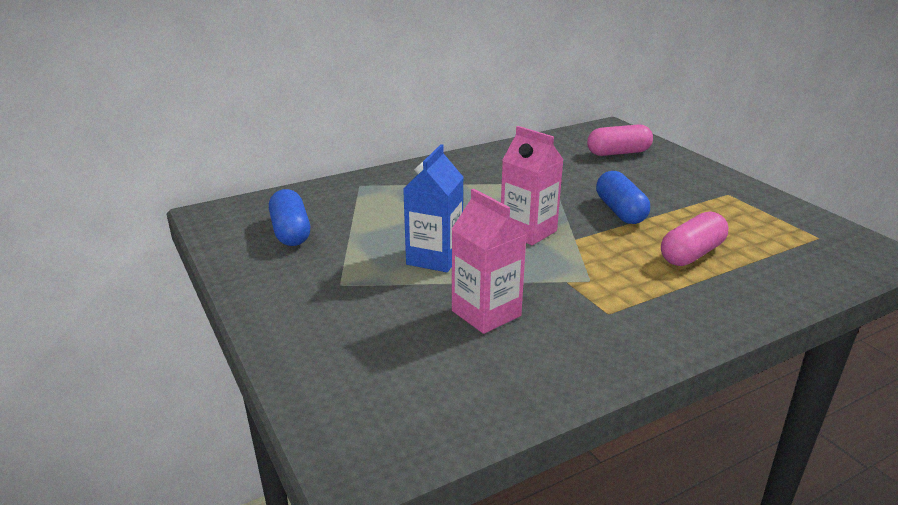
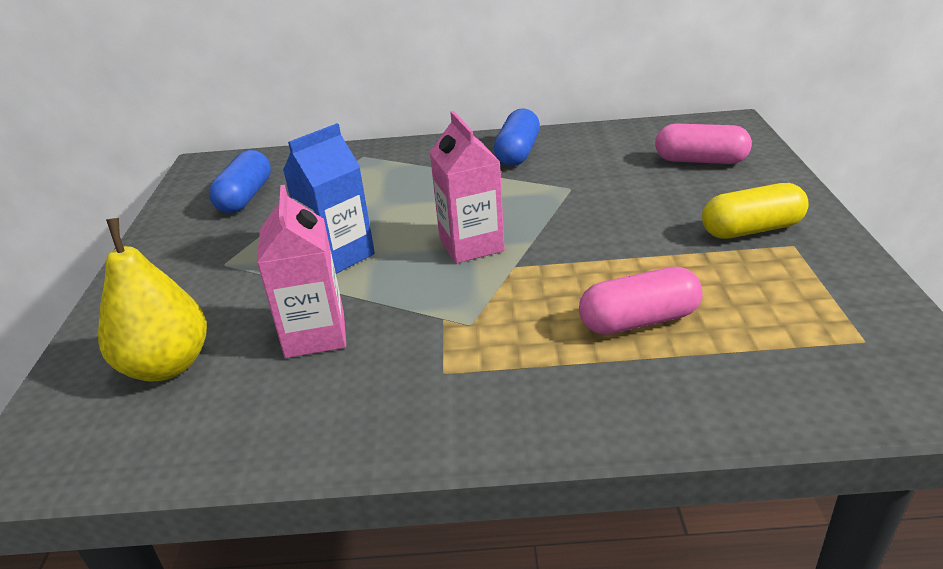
camera: 30 degrees right, 5 degrees up
blue capsule [596,171,650,224] -> blue capsule moved to [494,108,540,166]
none -> yellow pear [98,218,207,382]
none -> yellow capsule [702,183,809,239]

